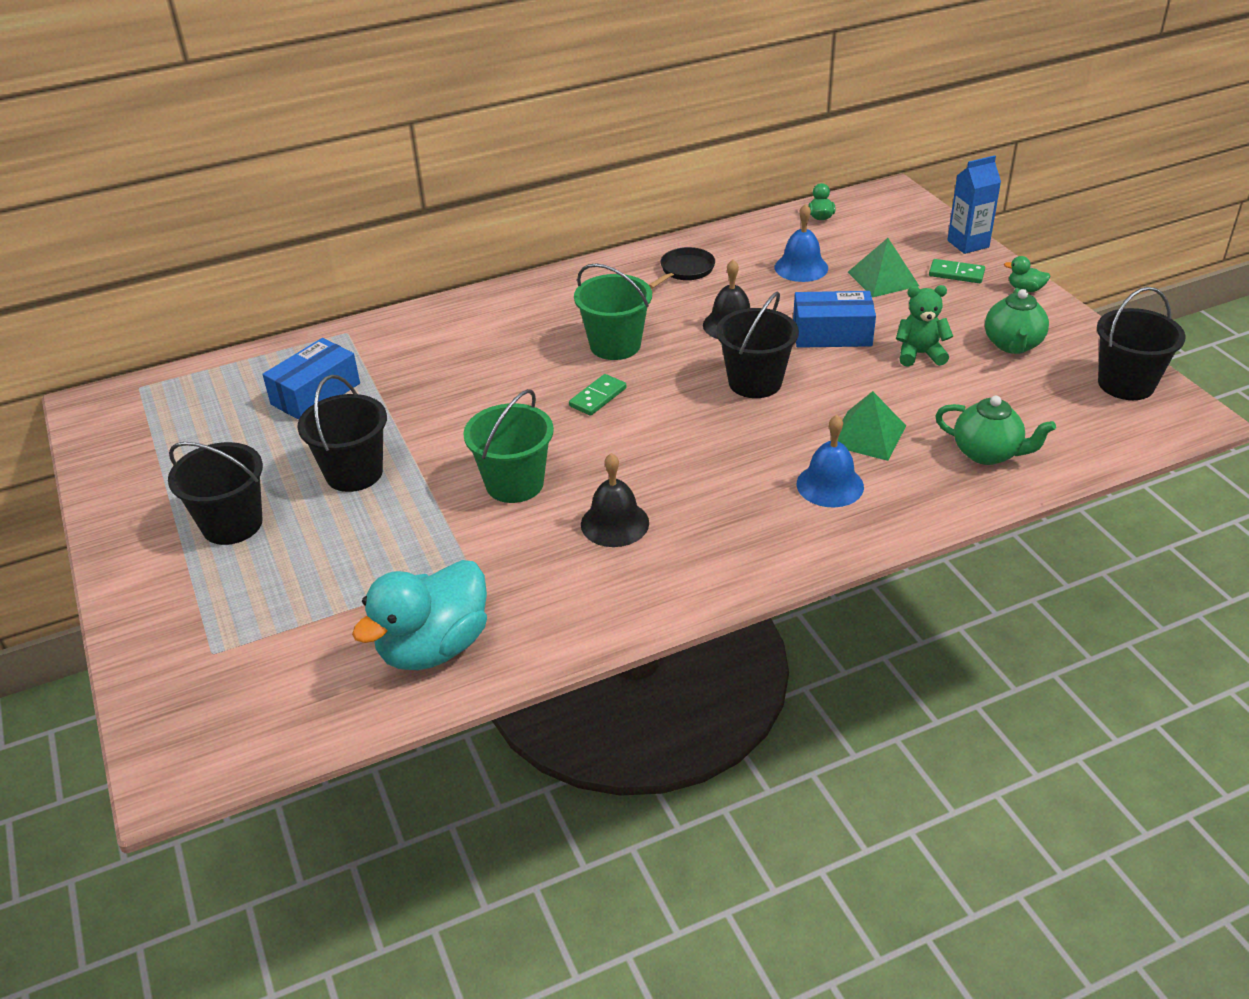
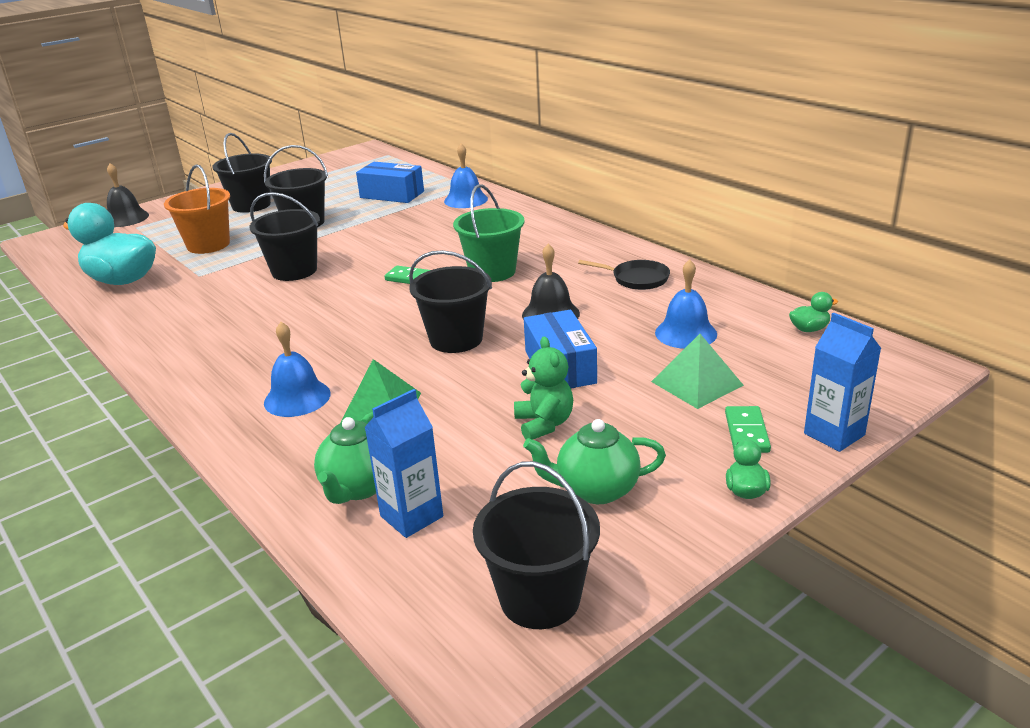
camera: 75 degrees right, 10 degrees down
green bucket [463,389,554,503] -> black bucket [250,192,320,281]
black bell [581,453,649,547] -> black bell moved to [107,163,149,227]
none -> orange bucket [164,164,230,254]
none -> blue carton [364,389,443,538]
none -> blue bell [444,143,488,208]

